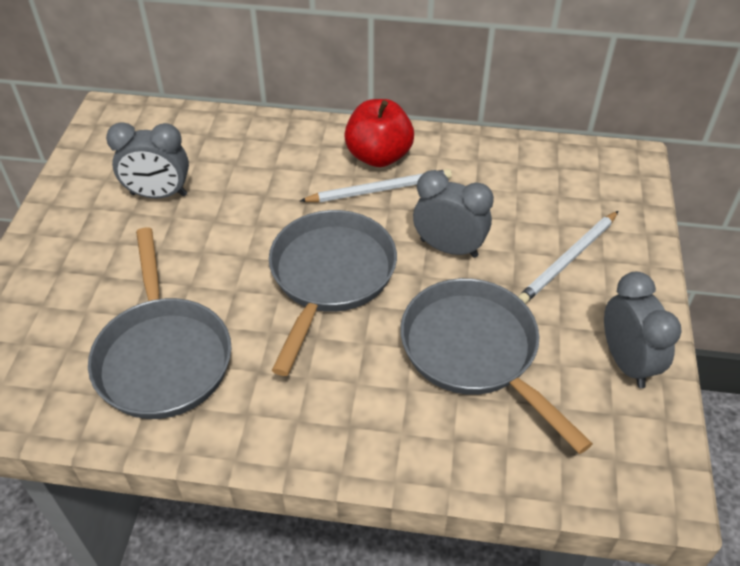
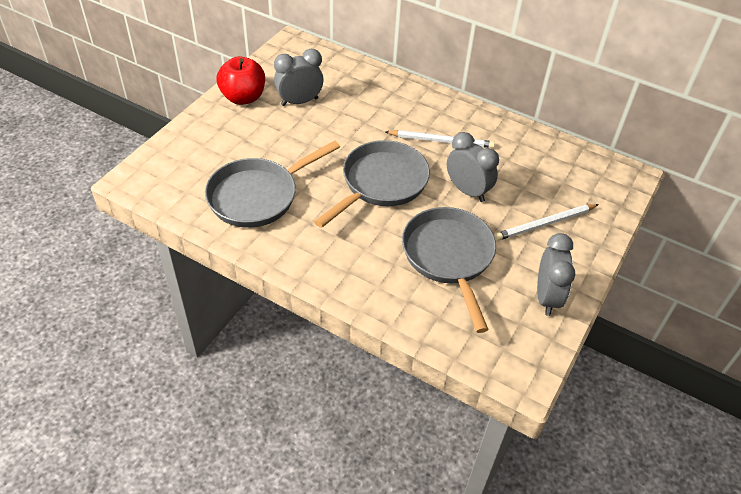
camera: 20 degrees right, 0 degrees up
grey pan [88,227,232,419] -> grey pan turned 45 degrees clockwise [205,141,340,228]
grey clock [106,122,189,199] -> grey clock turned 135 degrees clockwise [274,49,324,106]
red apple [344,99,414,167] -> red apple moved to [217,56,265,105]

